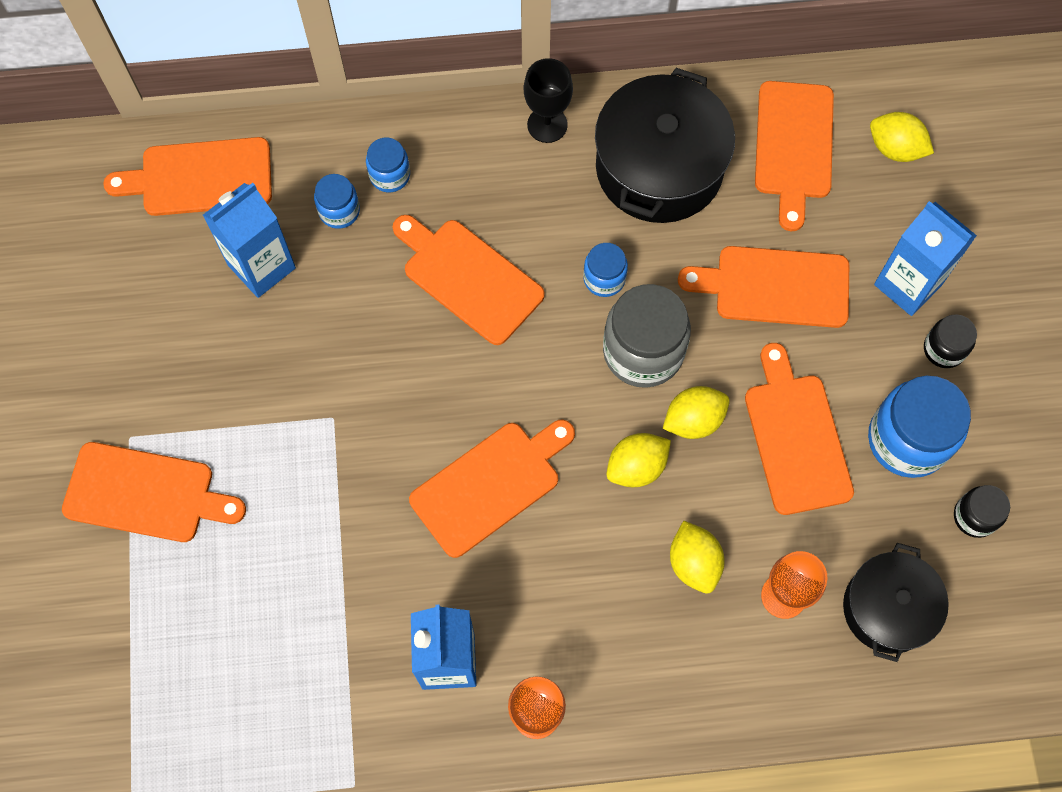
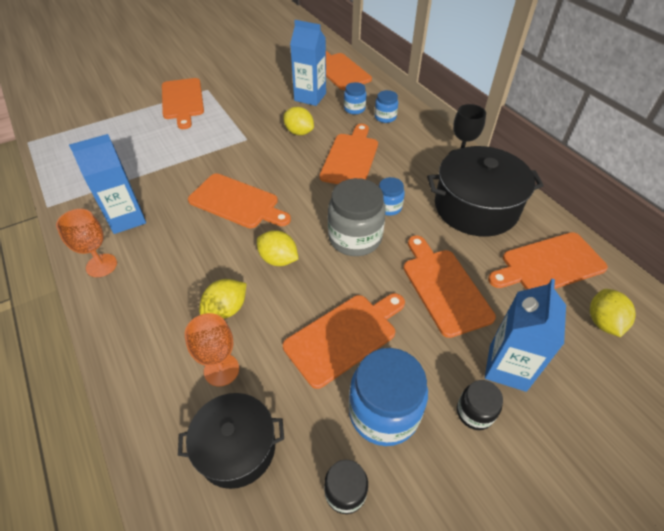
camera: 65 degrees right, 20 degrees down
yellow lemon [663,386,730,439] -> yellow lemon moved to [284,107,314,135]

